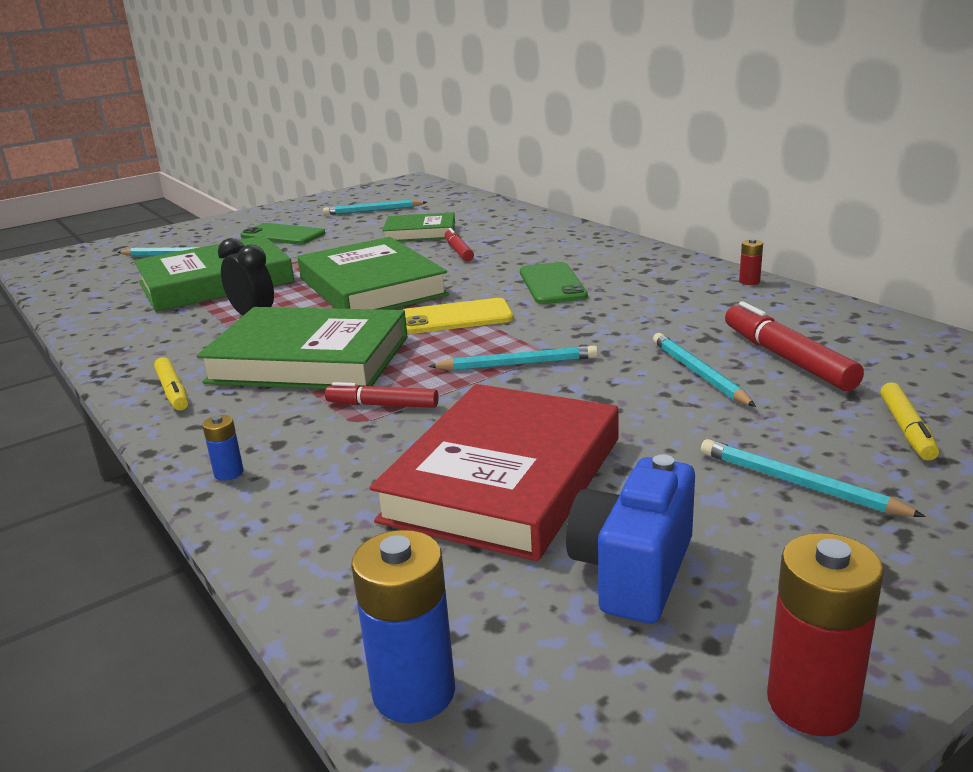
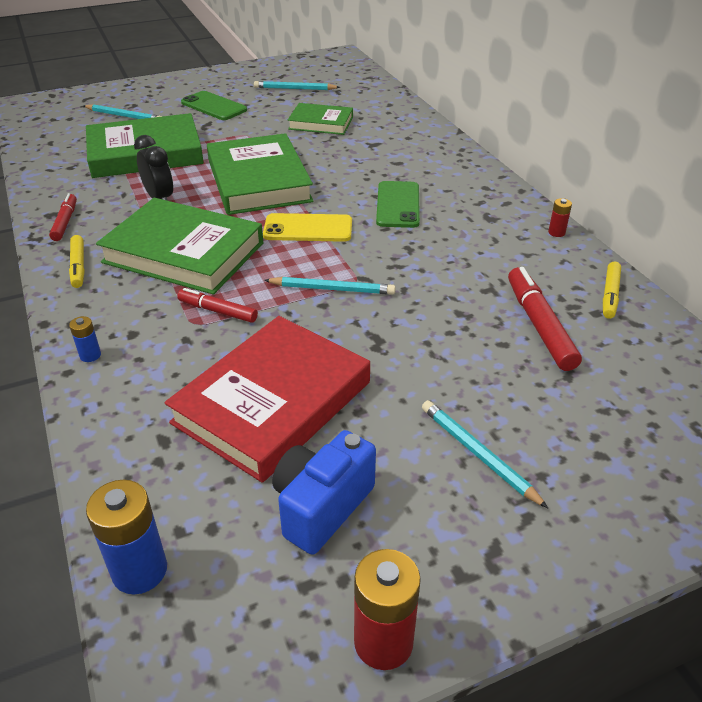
camera: 10 degrees right, 15 degrees up
red marker [445,228,474,261] -> red marker moved to [49,193,77,241]
turquoise pencil [653,333,756,407] -> none
yellow marker [880,382,939,461] -> yellow marker moved to [603,262,621,319]

